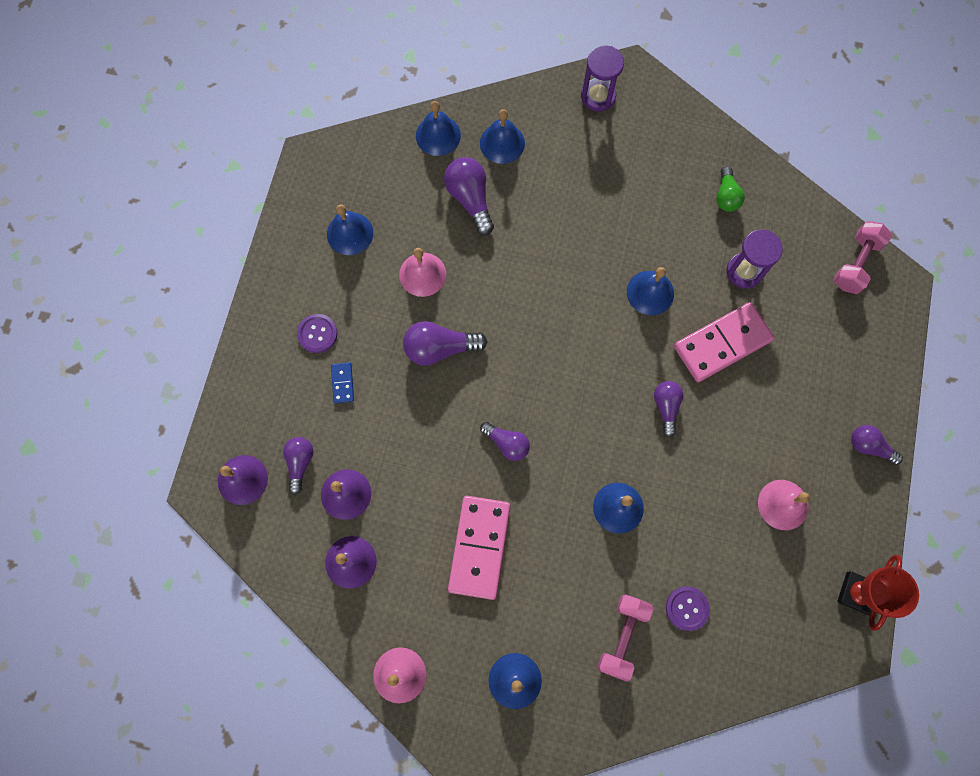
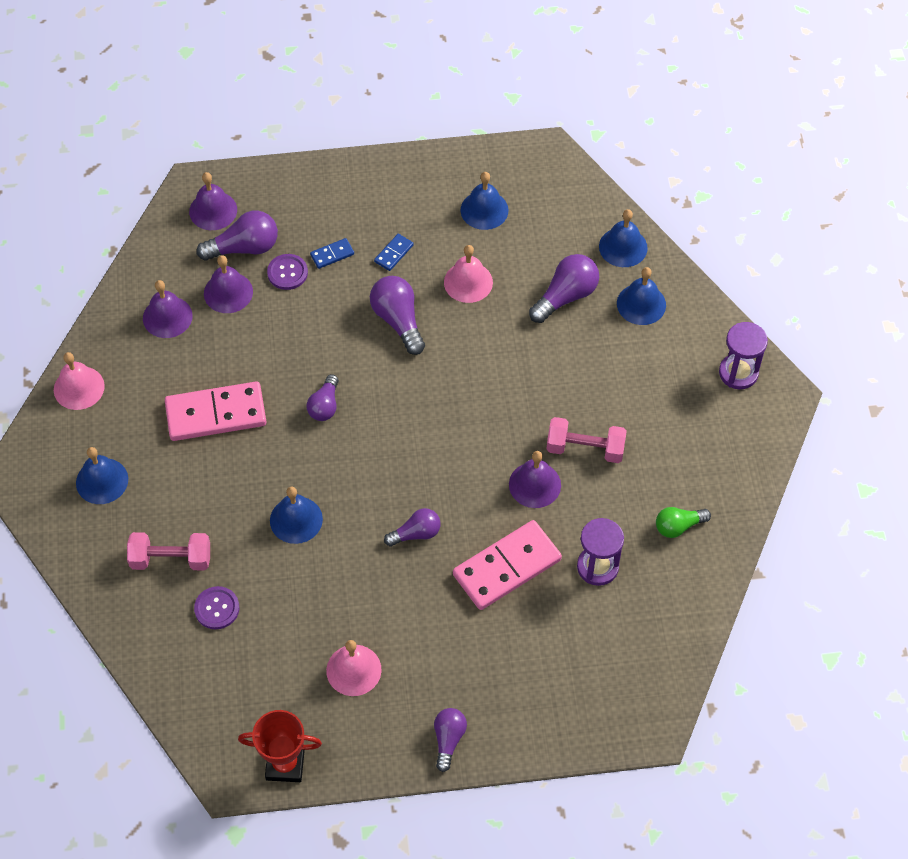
camera: 70 degrees right, 15 degrees down
purple light bulb [283,437,313,494] -> purple light bulb [197,210,278,261], size x1.54
purple button [297,314,337,353] -> purple button moved to [267,254,308,290]
blue bell [627,267,674,315] -> purple bell [509,451,561,508]
pink domino [674,302,775,382] -> pink domino turned 75 degrees counterclockwise [453,520,562,610]
pink dumbbell [833,221,892,294] -> pink dumbbell moved to [546,417,627,463]
none -> blue domino [374,234,414,271]

